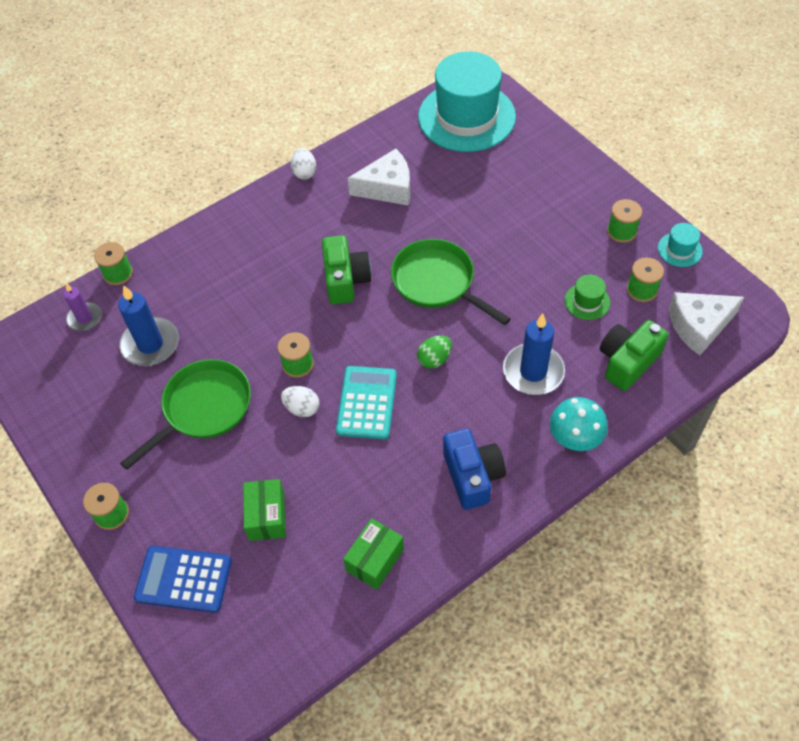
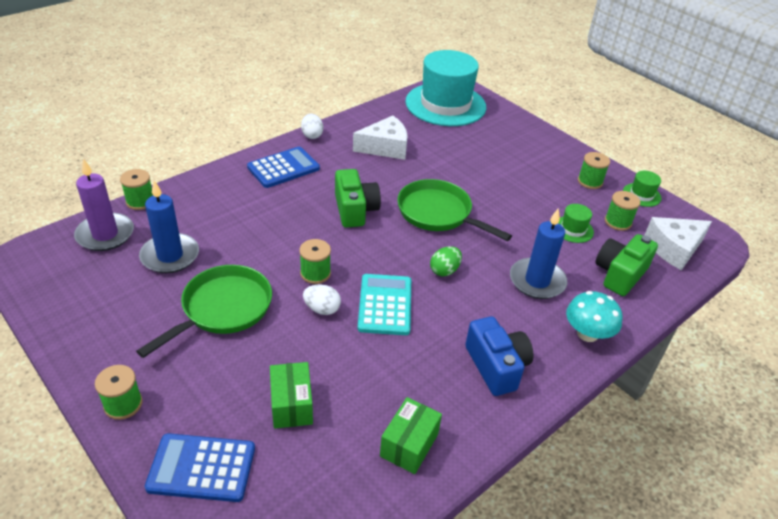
camera: 10 degrees left, 15 degrees down
purple candle [63,283,102,331] -> purple candle [74,159,134,251], size x1.63
turquoise hat [658,223,703,267] -> green hat [623,171,661,207]
none -> blue calculator [247,147,320,188]

